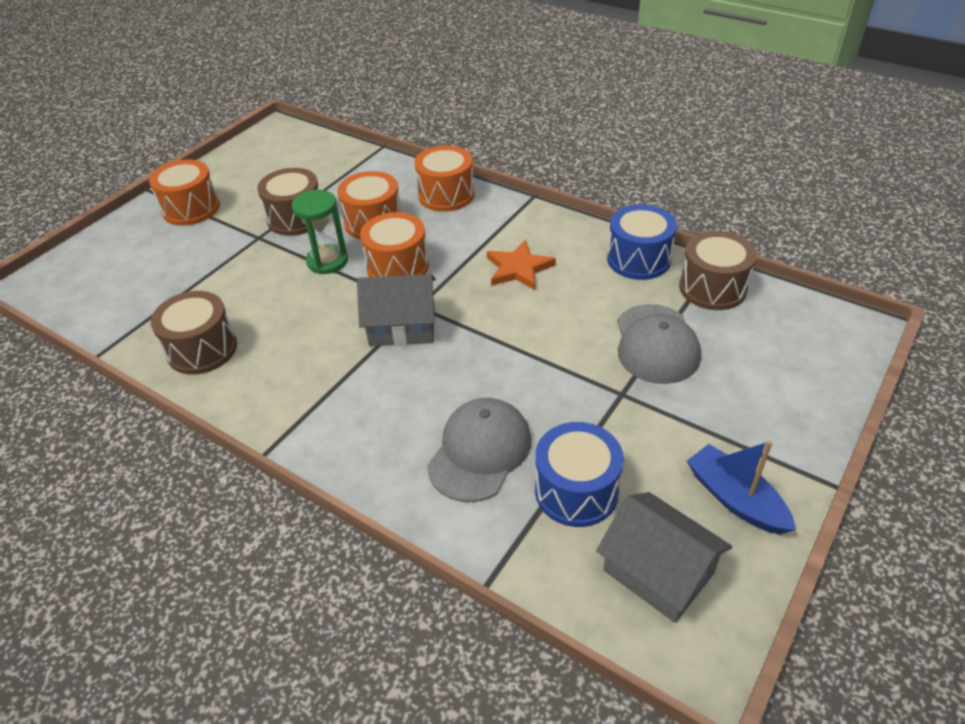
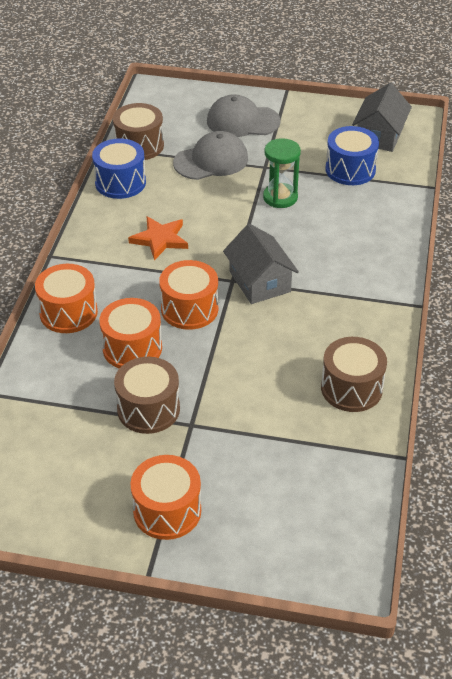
camera: 115 degrees left, 0 degrees up
green hourglass [292,190,348,274] -> green hourglass moved to [263,138,301,208]
grey cap [427,398,531,502] -> grey cap moved to [207,94,281,137]
blue boat [687,441,796,535] -> none

